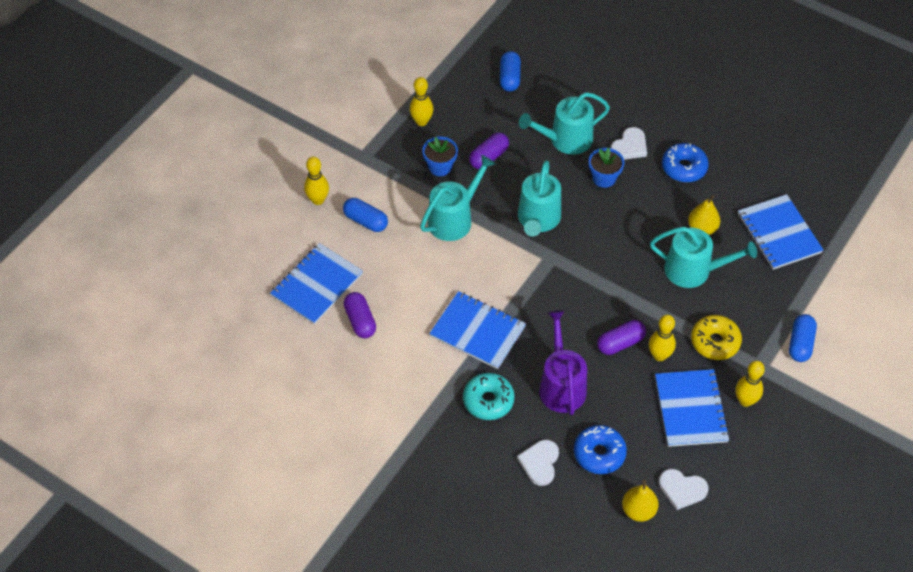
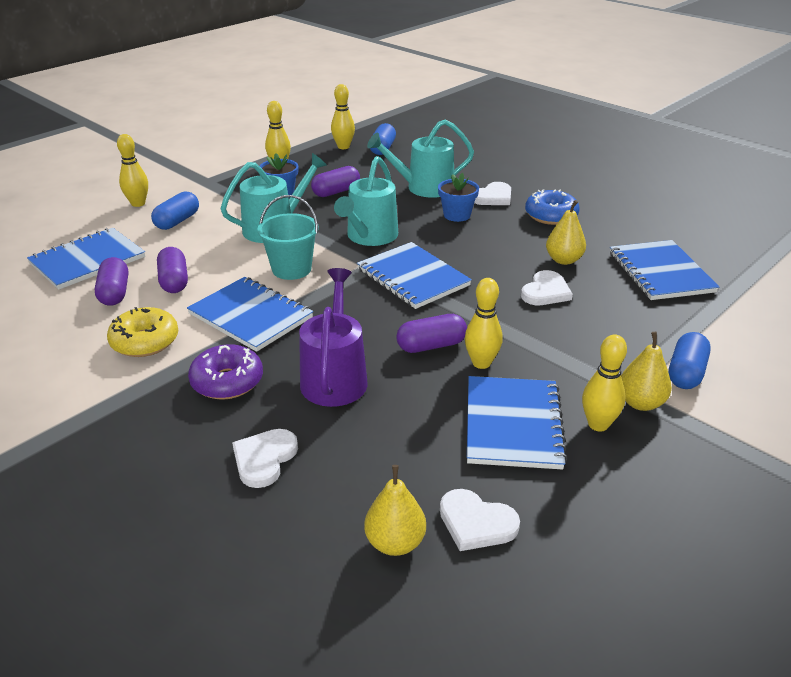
camera: 10 degrees right, 20 degrees down
blue capsule [343,198,388,232] -> blue capsule turned 75 degrees clockwise [151,191,199,230]
turquoise donut [463,373,515,420] -> purple donut [188,344,263,400]
blue donut [574,425,627,474] -> none
turquoise watering can [650,227,757,288] -> white heart [521,270,573,305]
yellow donut [691,315,742,360] -> yellow donut moved to [107,307,178,357]
none -> purple capsule [157,247,188,293]
none -> turquoise bucket [257,195,319,280]
none -> yellow bowling pin [331,84,355,149]
none -> blue notebook [357,242,472,309]
none -> yellow pear [621,332,672,411]

